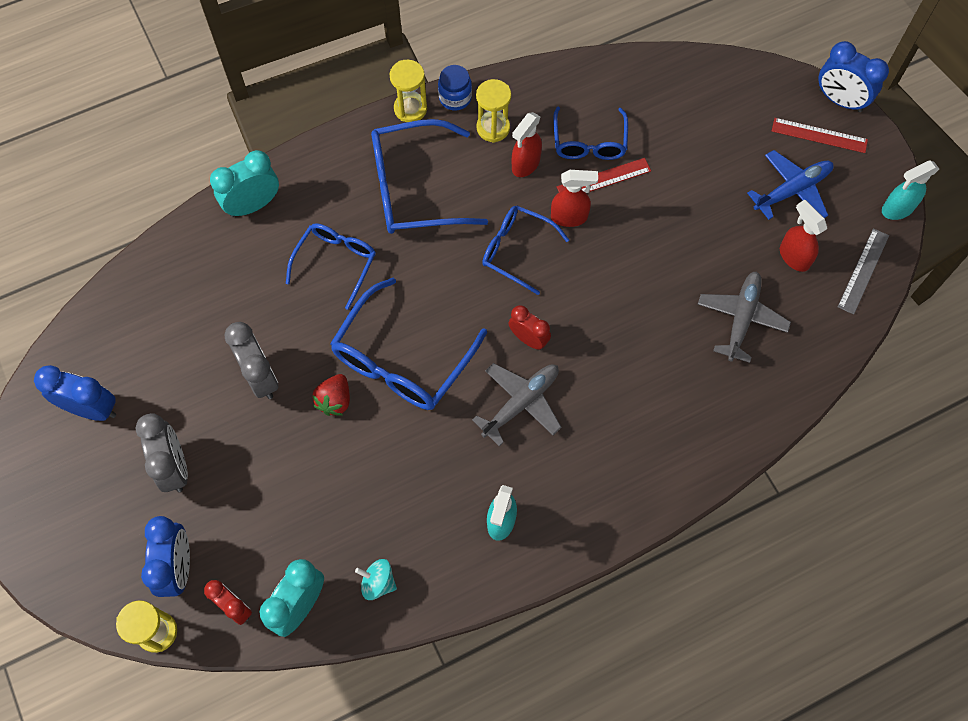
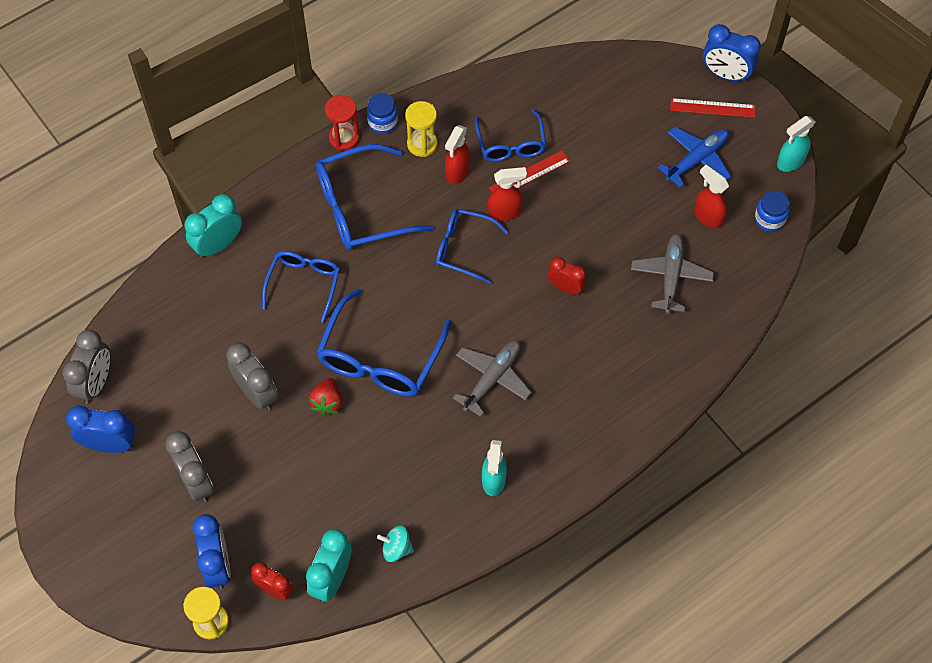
camera: 10 degrees left, 5 degrees down
yellow hourglass [390,60,427,122] -> red hourglass [325,95,359,151]
red clock [508,305,551,350] -> red clock moved to [548,257,587,295]
grey ruler [838,228,889,315] -> blue jar [755,191,790,232]
none -> grey clock [63,330,110,404]

